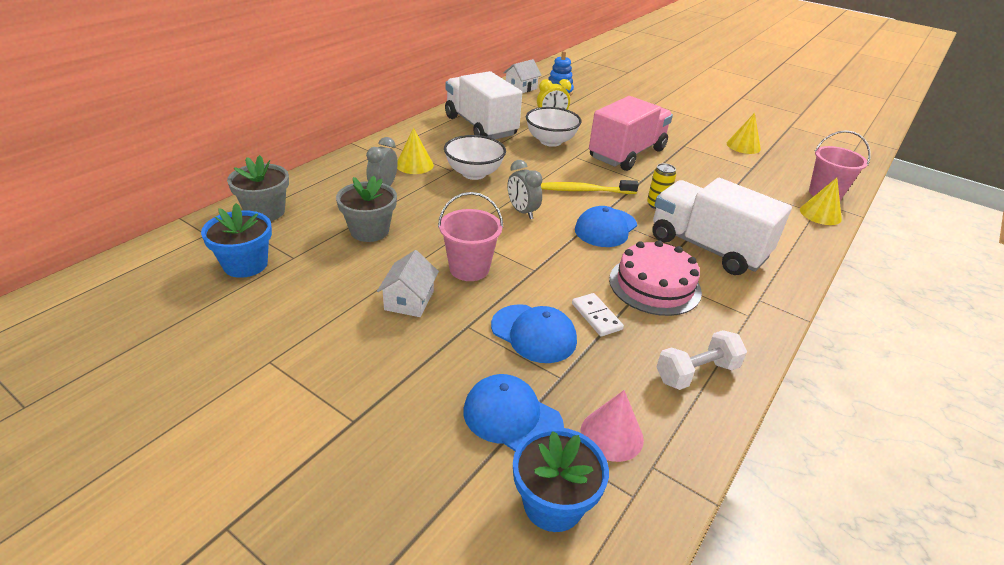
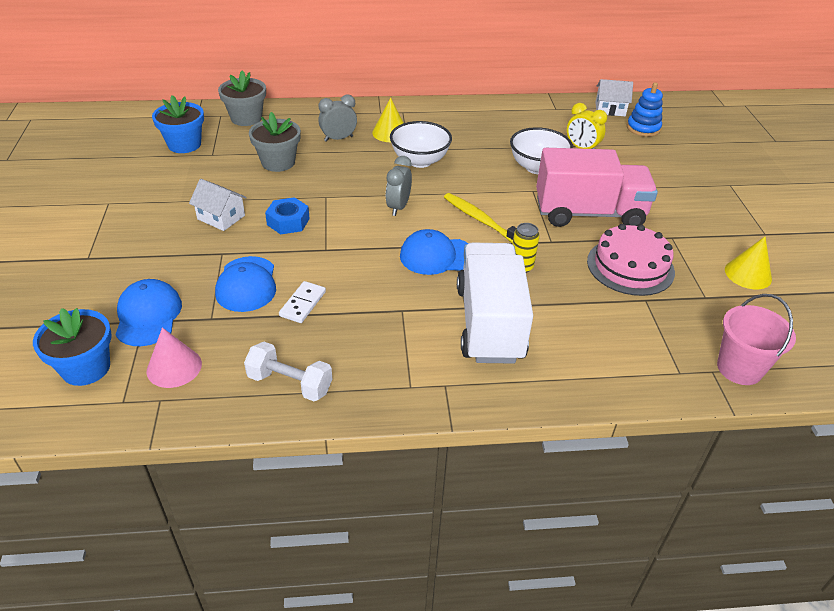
camera: 50 degrees right, 5 degrees up
white house [377,250,439,317] -> white house turned 60 degrees clockwise [189,179,247,231]
pink bucket [438,192,503,281] -> blue nut [265,197,310,235]
white truck [445,71,522,139] -> none
pink cake [609,240,702,316] -> pink cake moved to [587,224,675,296]
yellow cone [800,178,842,225] -> none

